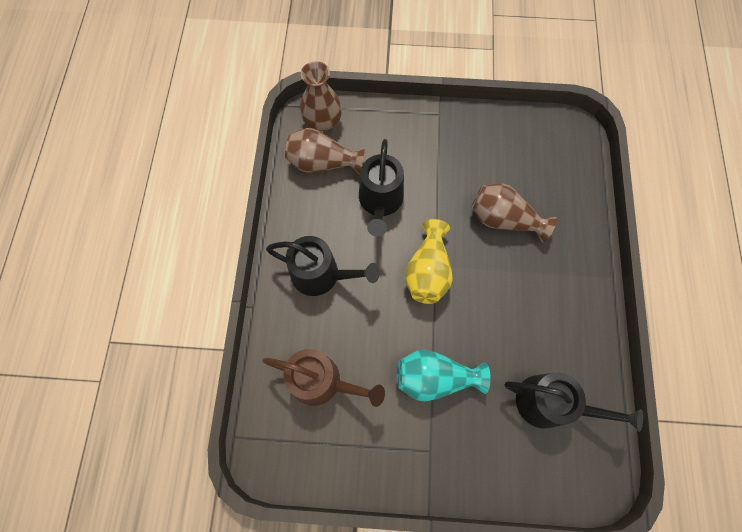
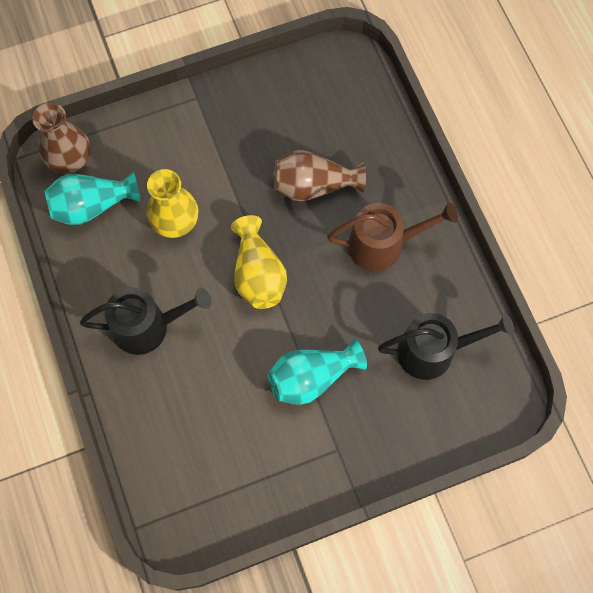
camera: 25 degrees left, 0 degrees up
brown watering can [263,349,385,407] -> brown watering can moved to [327,203,458,271]
brown vase [285,128,365,175] -> turquoise vase [44,172,140,225]
black watering can [359,139,404,237] -> yellow vase [147,169,198,238]

